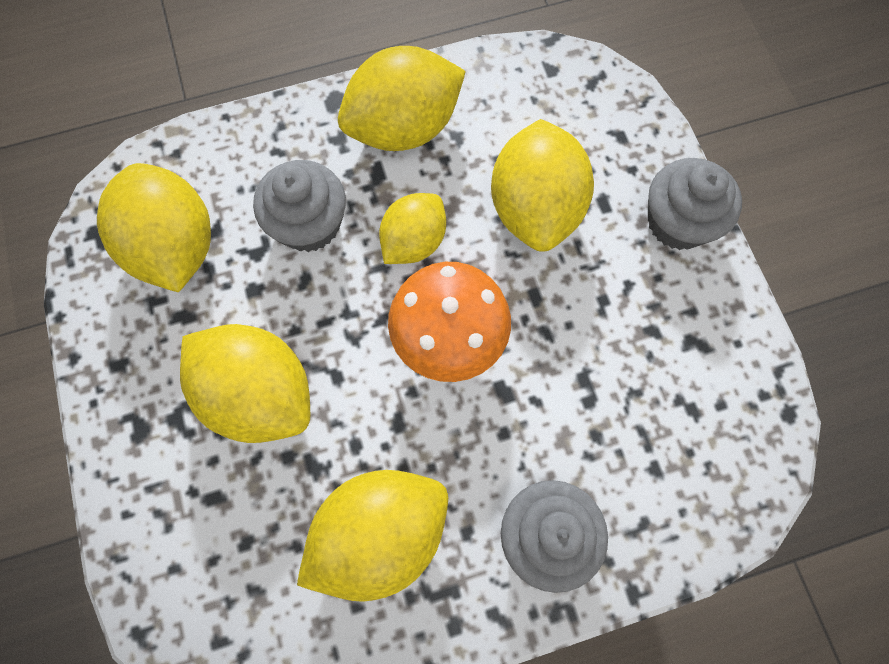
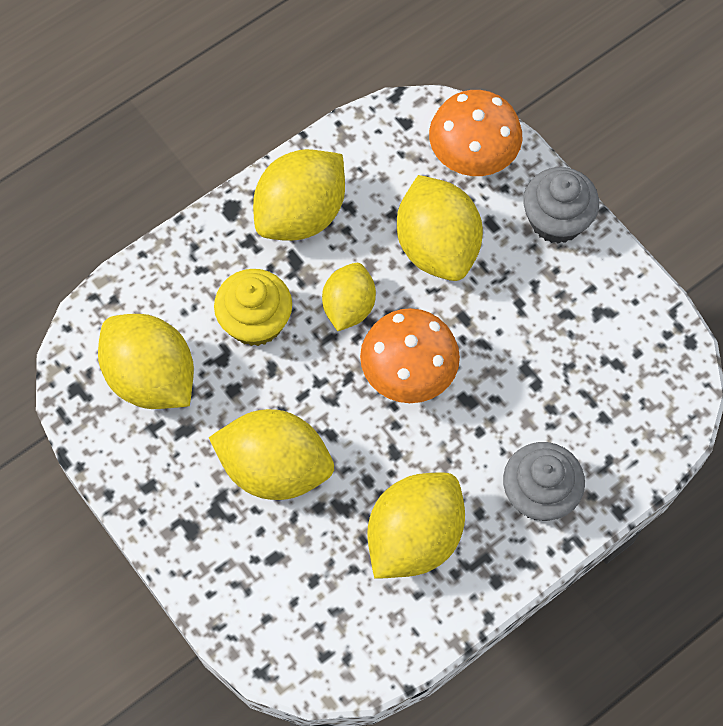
camera: 20 degrees left, 5 degrees down
grey cupcake [253,160,346,252] -> yellow cupcake [214,269,292,346]
none -> orange mushroom [429,90,522,176]

